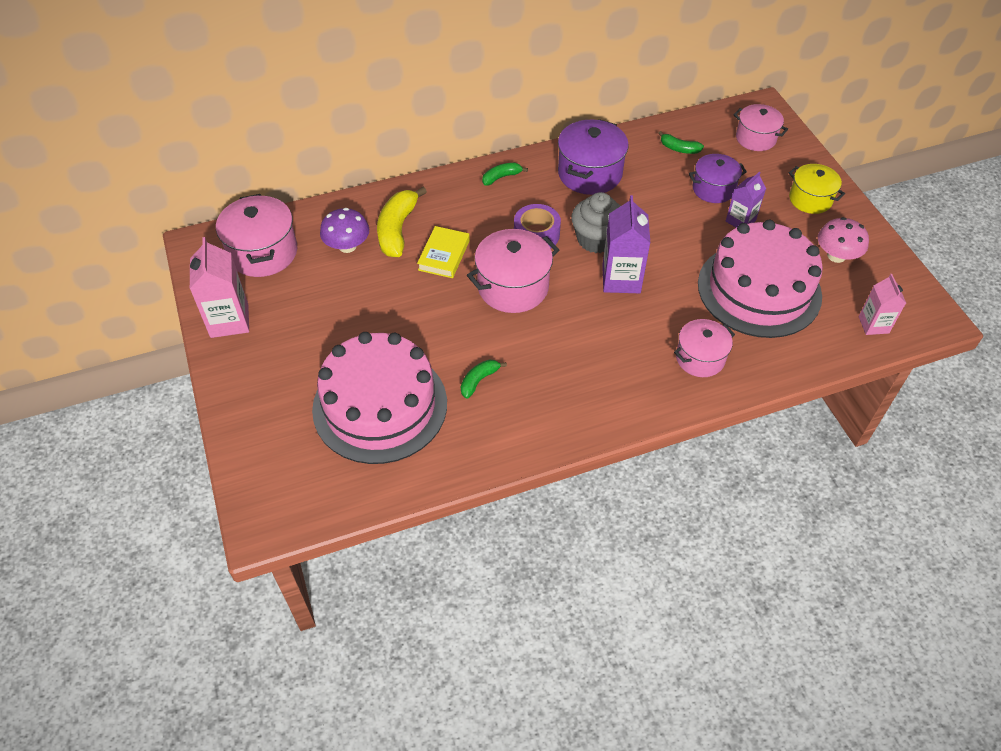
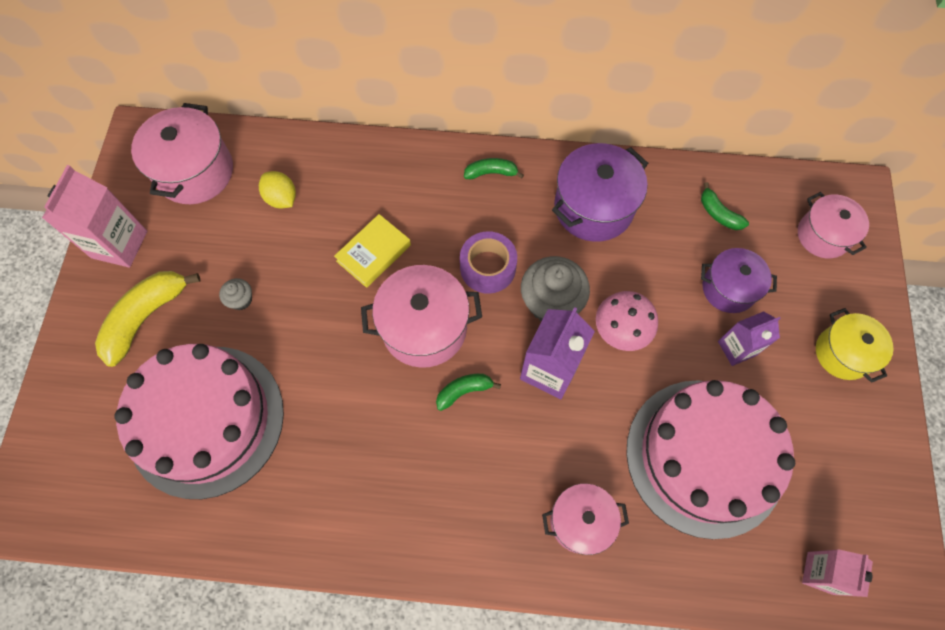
camera: 25 degrees right, 15 degrees up
purple mushroom [320,208,369,253] -> yellow lemon [259,171,296,209]
yellow banana [377,187,427,257] -> yellow banana moved to [95,271,200,367]
green banana [461,360,507,399] -> green banana moved to [436,374,501,411]
pink mushroom [818,217,869,263] -> pink mushroom moved to [596,291,658,351]
none -> grey cupcake [219,278,252,310]

